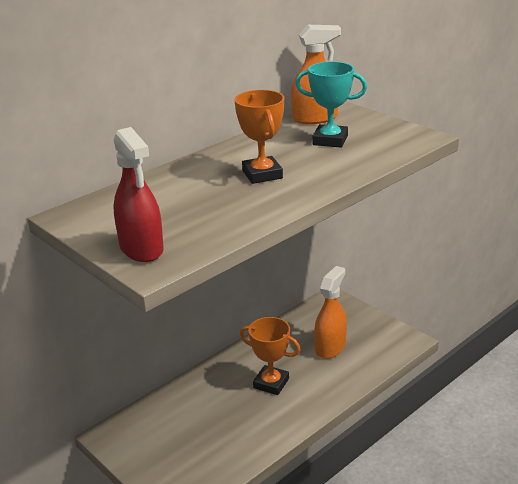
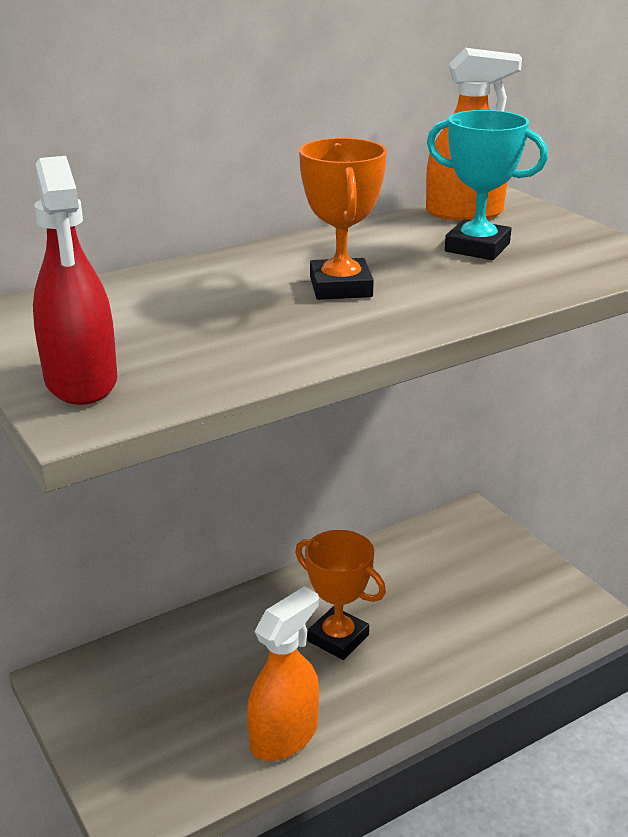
camera: 10 degrees right, 0 degrees up
orange spray bottle [314,266,347,359] -> orange spray bottle moved to [247,586,319,761]

